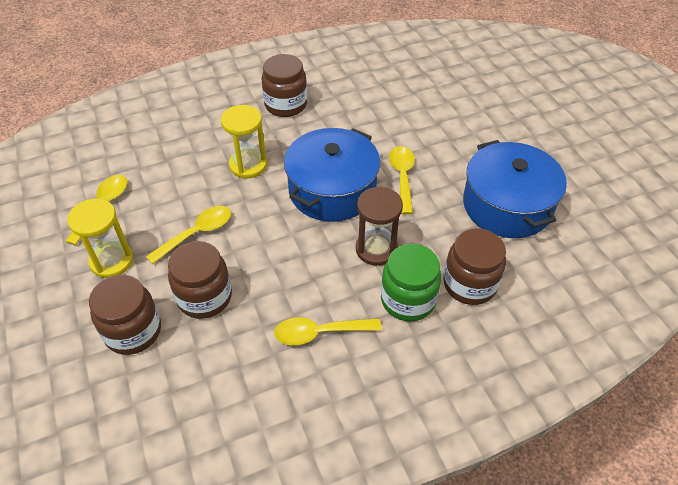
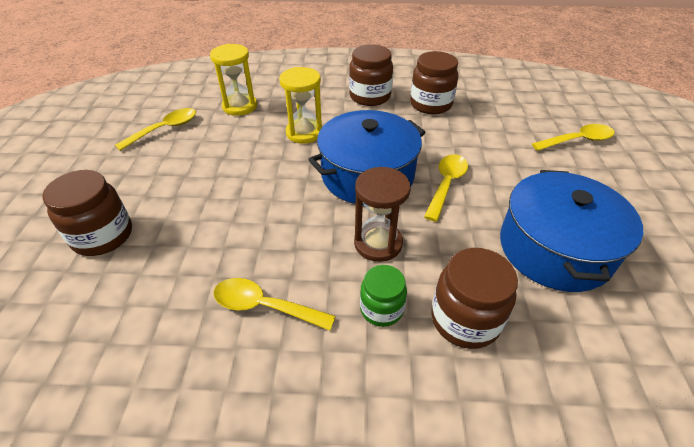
camera: 25 degrees right, 5 degrees down
yellow hourglass [67,199,133,278] -> yellow hourglass moved to [210,44,257,116]
yellow spoon [146,206,231,264] -> yellow spoon moved to [532,124,615,151]
brown jar [168,241,232,319] -> brown jar moved to [410,51,458,114]
green jar [381,244,441,322] -> green jar [360,265,407,327], size x0.64

